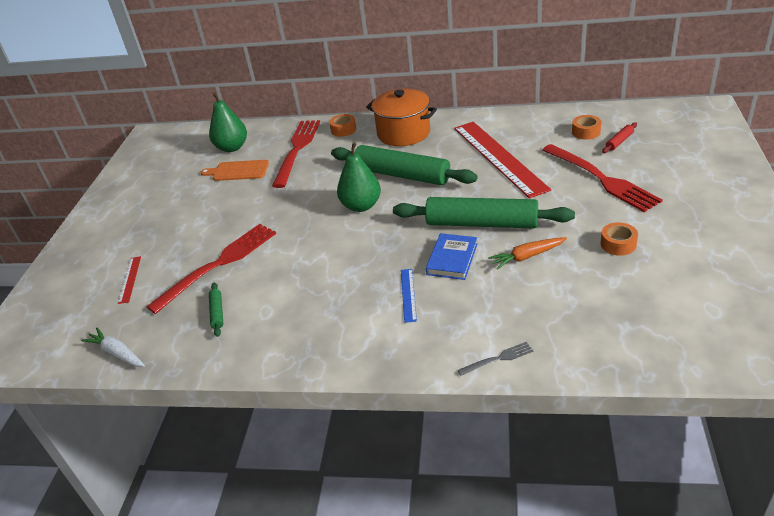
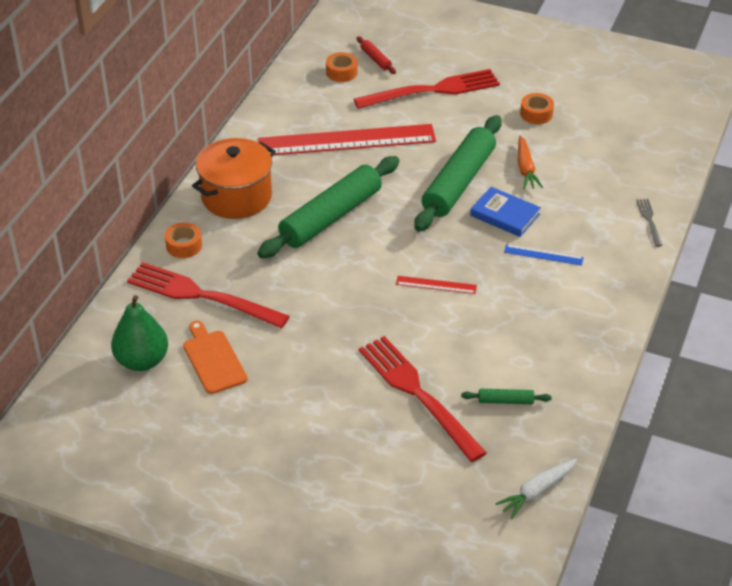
camera: 80 degrees left, 5 degrees up
red ruler [118,256,141,304] -> red ruler moved to [396,276,477,294]
orange cutting board [200,160,269,181] -> orange cutting board turned 135 degrees clockwise [183,321,248,394]
green pear [337,142,381,212] -> none

